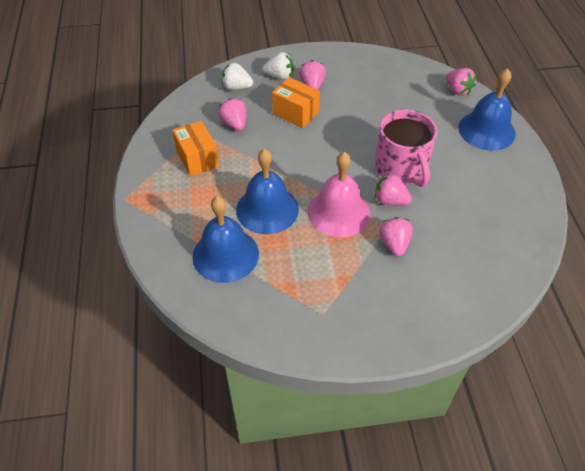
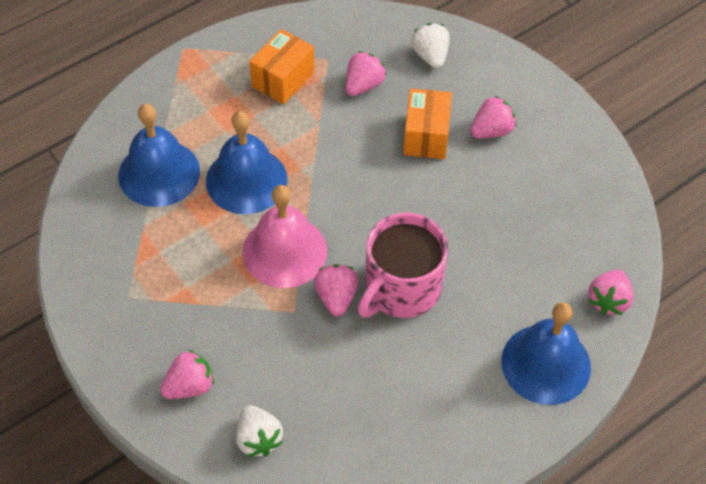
camera: 60 degrees right, 5 degrees up
white strawberry [263,52,293,80] -> white strawberry moved to [236,405,283,457]
pink strawberry [379,217,413,257] -> pink strawberry moved to [160,349,214,399]

